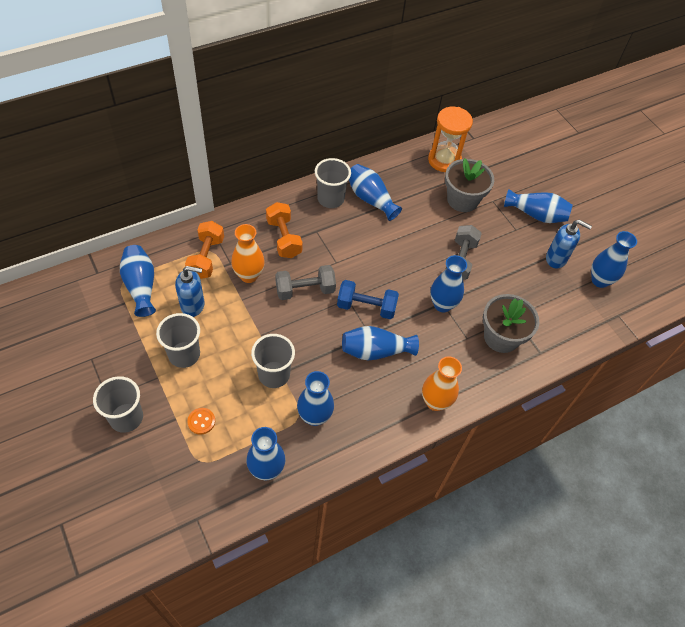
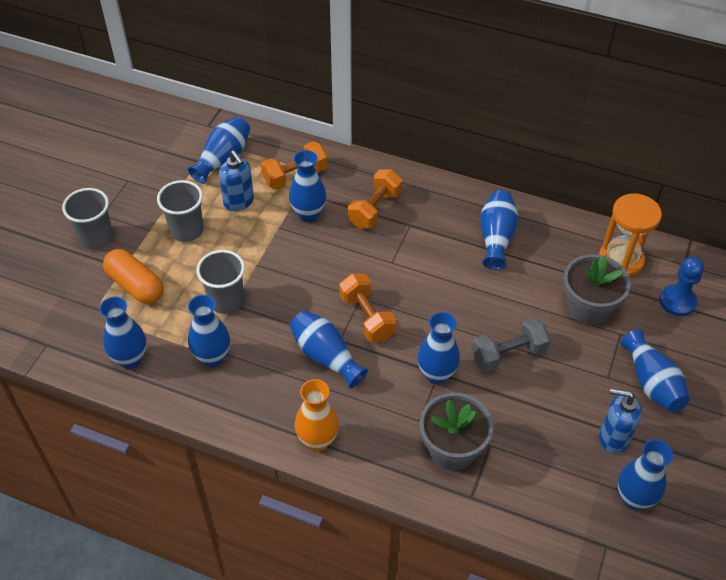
camera: 55 degrees right, 5 degrees down
orange button [187,408,215,435] -> orange capsule [103,249,164,304]
orange vase [231,224,265,283] -> blue vase [289,150,326,222]
grey dumbbell [275,265,336,300] -> none
grey cup [315,158,351,208] -> none
blue dumbbell [337,280,399,319] -> orange dumbbell [339,273,396,342]
blue soap dispenser [546,220,592,269] -> blue soap dispenser turned 120 degrees clockwise [599,388,642,454]
none -> blue pawn [659,257,704,316]

